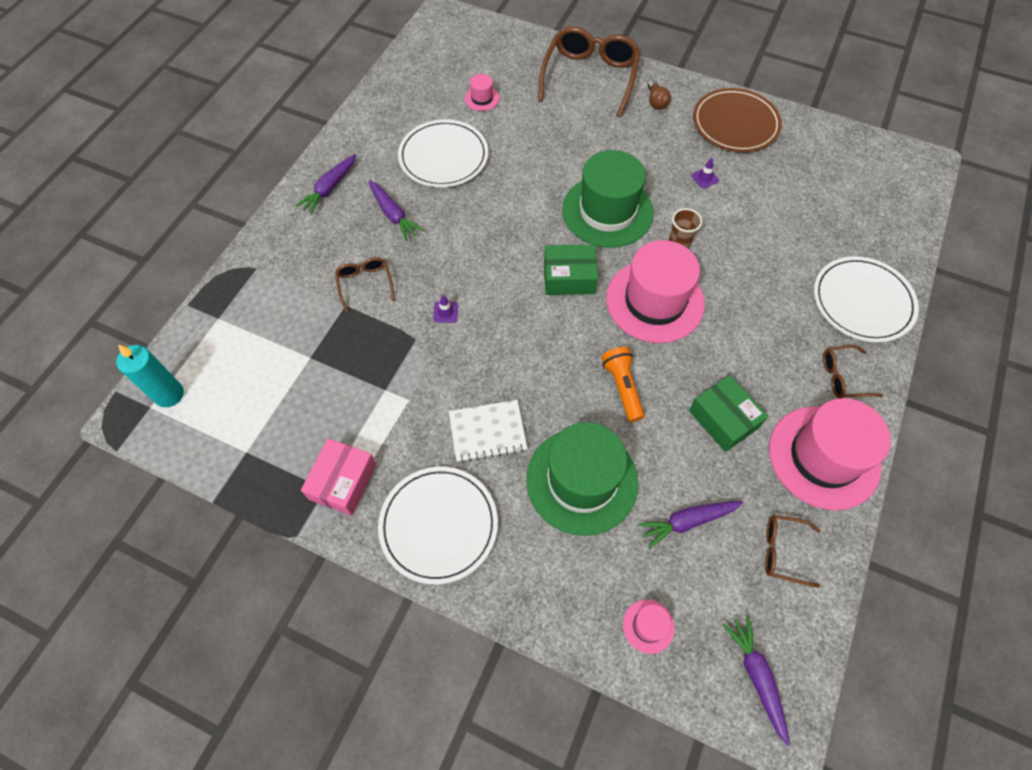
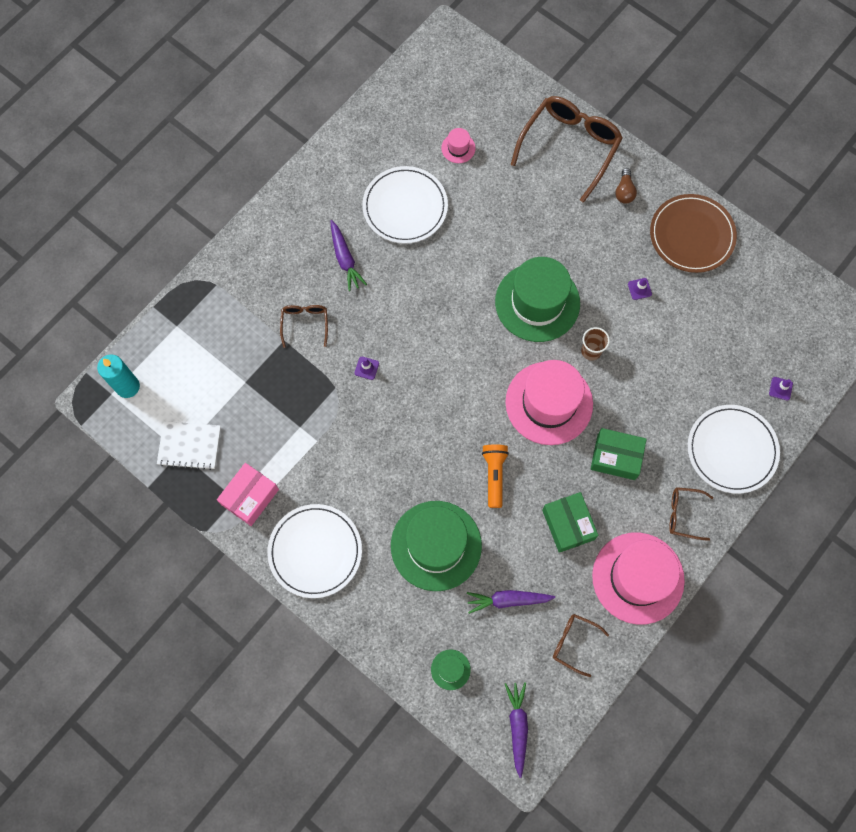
camera: 15 degrees right, 10 degrees up
purple carrot [295,154,356,215] -> none
white notebook [449,400,528,463] -> white notebook moved to [157,421,221,470]
green box [544,245,598,295] -> green box moved to [591,428,647,480]
pink hat [623,600,675,654] -> green hat [431,649,471,690]
none -> purple traffic cone [769,377,793,401]

